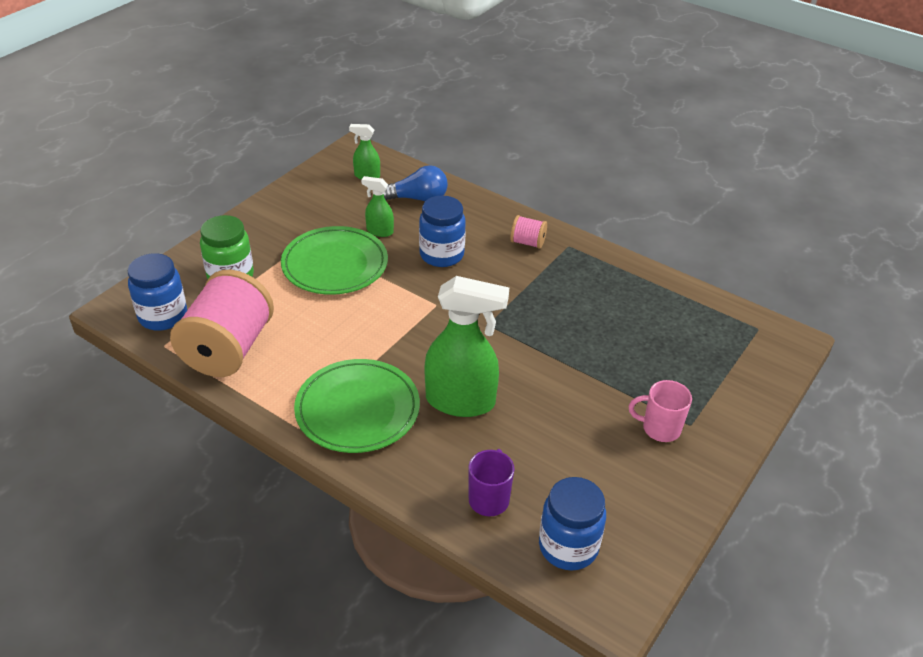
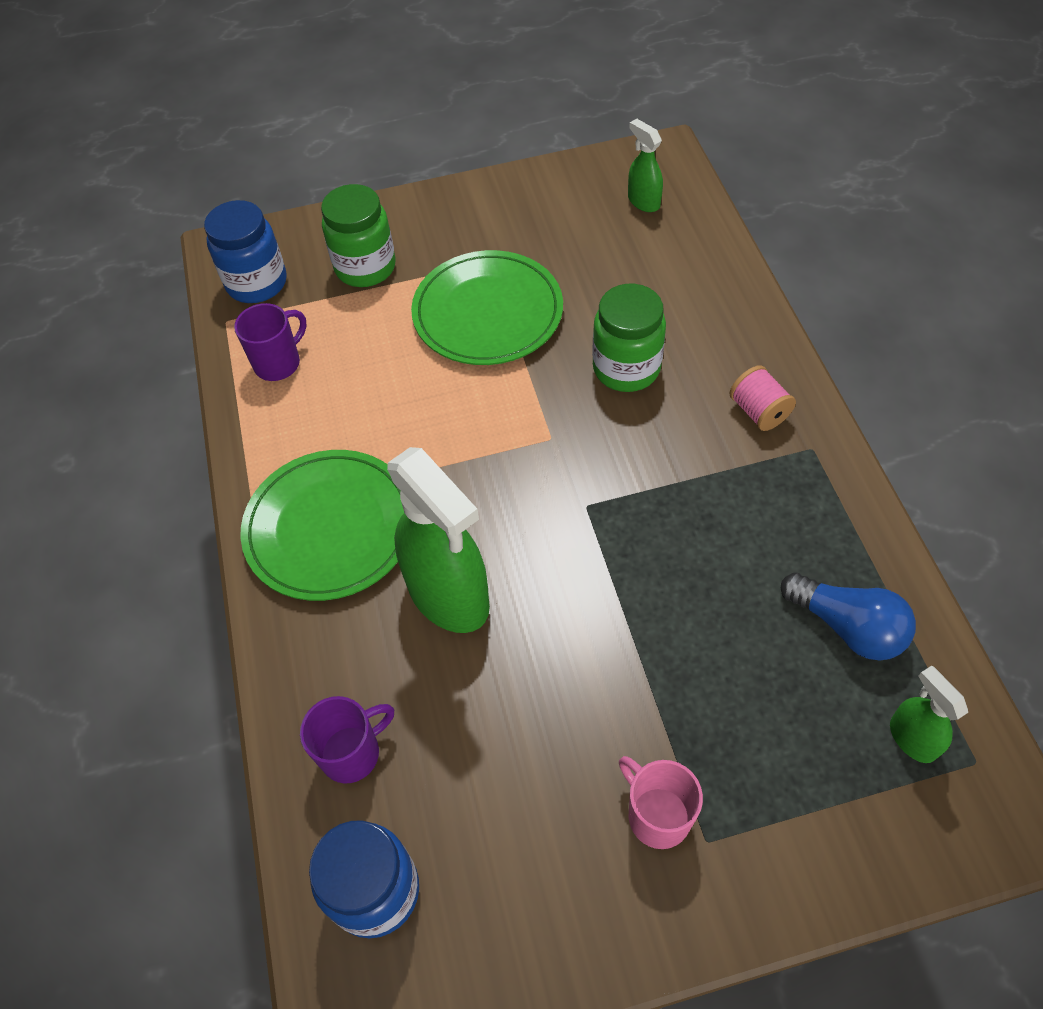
camera: 45 degrees right, 15 degrees up
pink spool [170,270,274,377] -> purple mug [234,303,307,381]
green spray bottle [361,176,394,237] -> green spray bottle moved to [890,666,968,763]
blue light bulb [384,165,448,201] -> blue light bulb moved to [781,572,916,660]
blue jar [419,196,466,267] -> green jar [592,284,666,392]

